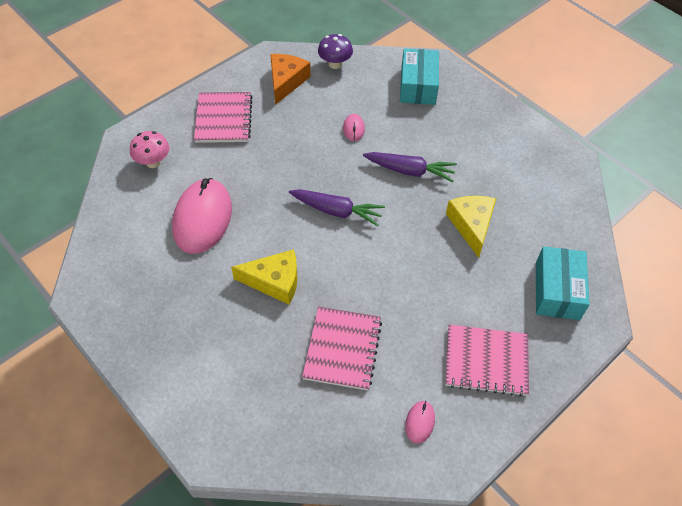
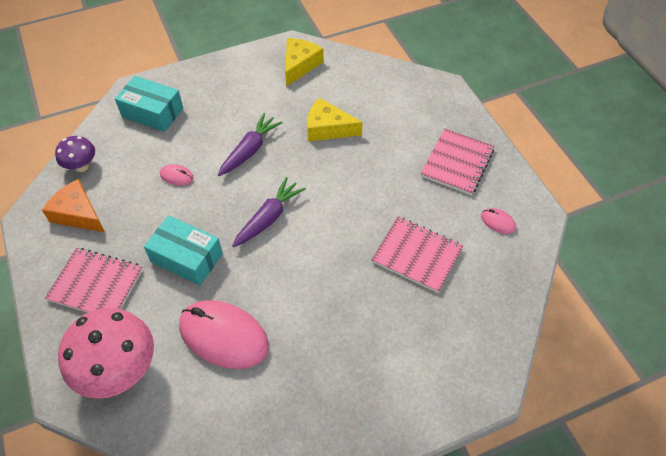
camera: 70 degrees left, 0 degrees up
pink mushroom [130,131,170,168] -> pink mushroom [58,308,154,399], size x1.89
yellow cheese [231,249,298,305] -> yellow cheese moved to [285,38,324,87]
turquoise box [536,246,590,320] -> turquoise box moved to [144,215,223,285]

